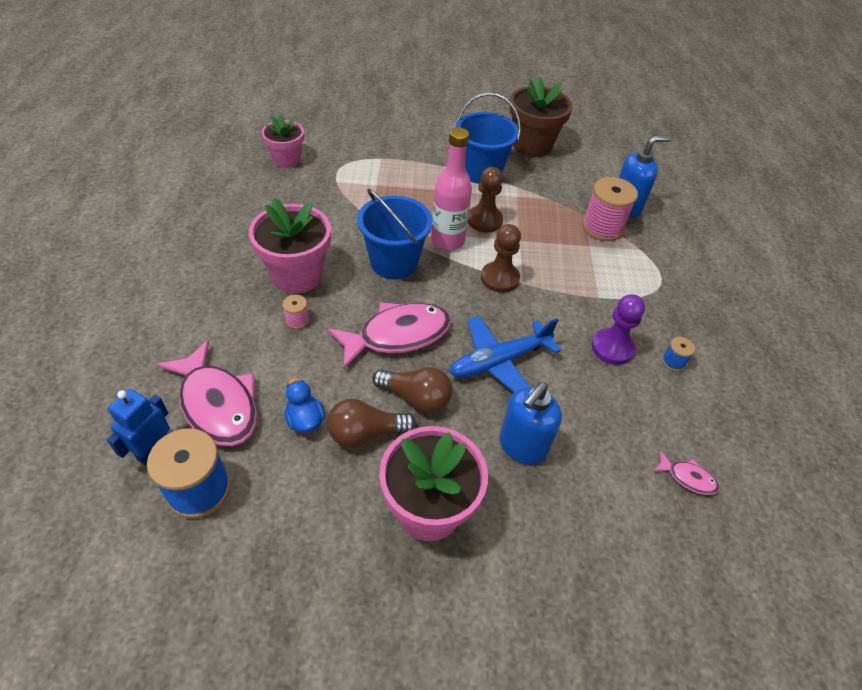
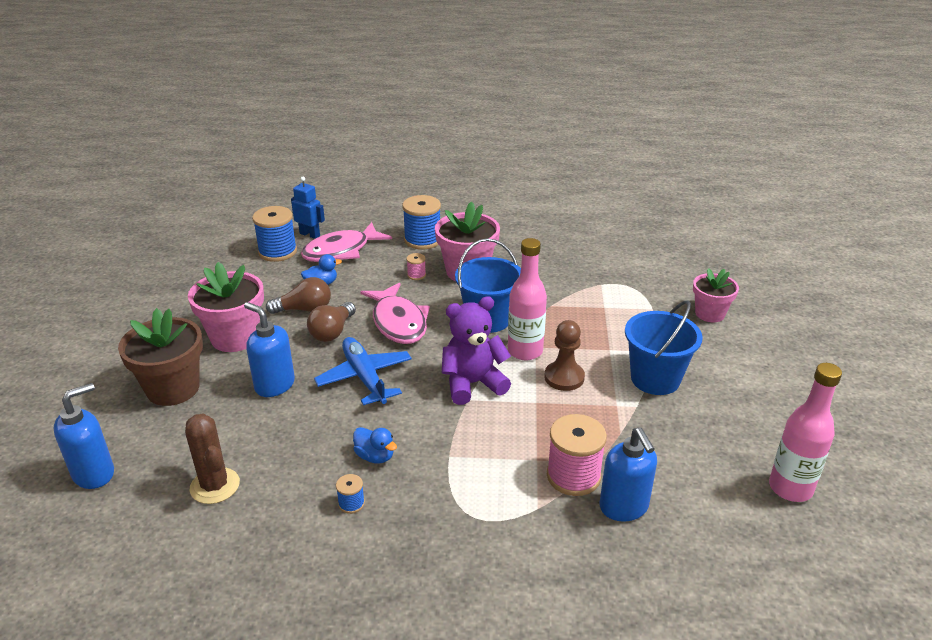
camera: 95 degrees right, 15 degrees down
pink flower pot [262,114,304,168] -> pink flower pot moved to [693,268,739,322]
brown light bulb [327,399,416,447] -> brown light bulb turned 90 degrees clockwise [266,277,331,314]
brown pawn [481,224,521,293] -> purple teddy bear [442,296,511,405]
brown flower pot [510,77,573,157] -> brown flower pot moved to [118,308,203,406]
purple pawn [592,294,645,365] -> blue duck [353,427,397,464]
pink fish [653,451,719,495] -> brown cactus [185,413,240,504]
none -> blue soap dispenser [53,383,114,489]
none -> blue spool [402,195,441,250]
none -> pink bottle [769,363,842,502]

